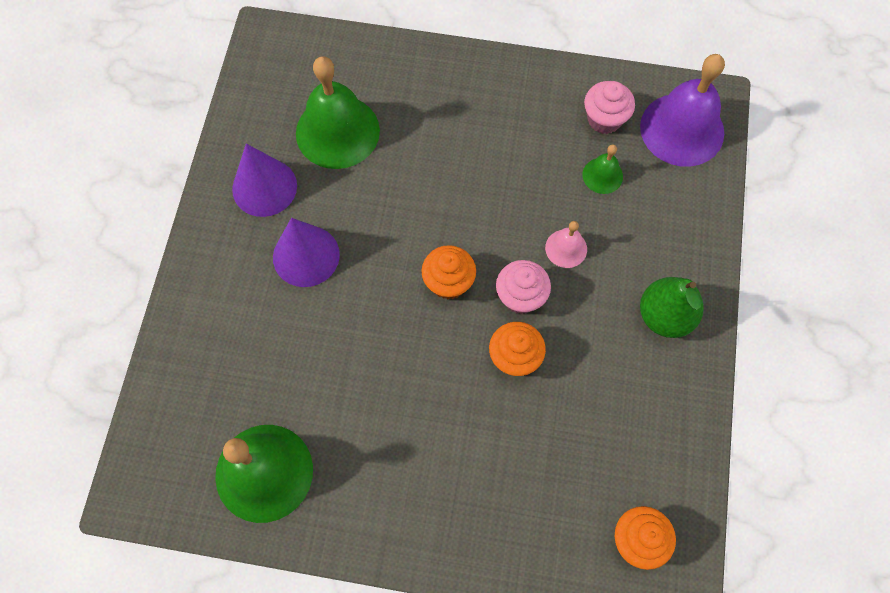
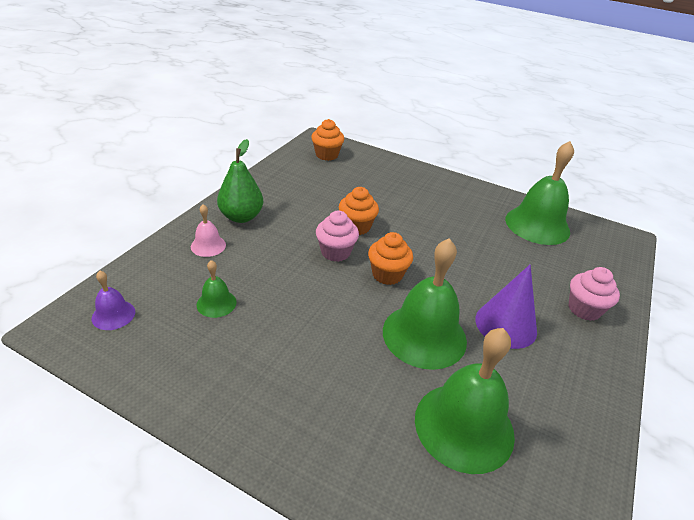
camera: 165 degrees left, 30 degrees down
purple cone [232,144,297,217] -> none
pink bell [545,221,587,268] -> pink bell moved to [191,204,226,257]
pink cupcake [584,81,635,134] -> pink cupcake moved to [569,267,620,321]
purple bell [640,54,725,167] -> purple bell [92,271,135,330], size x0.47
none -> green bell [383,238,467,370]

